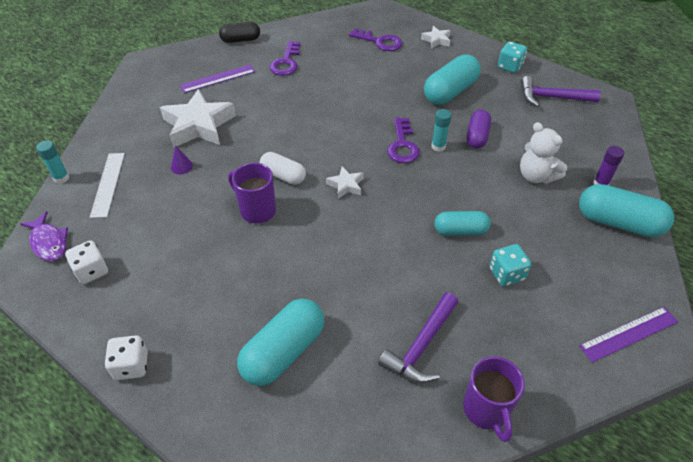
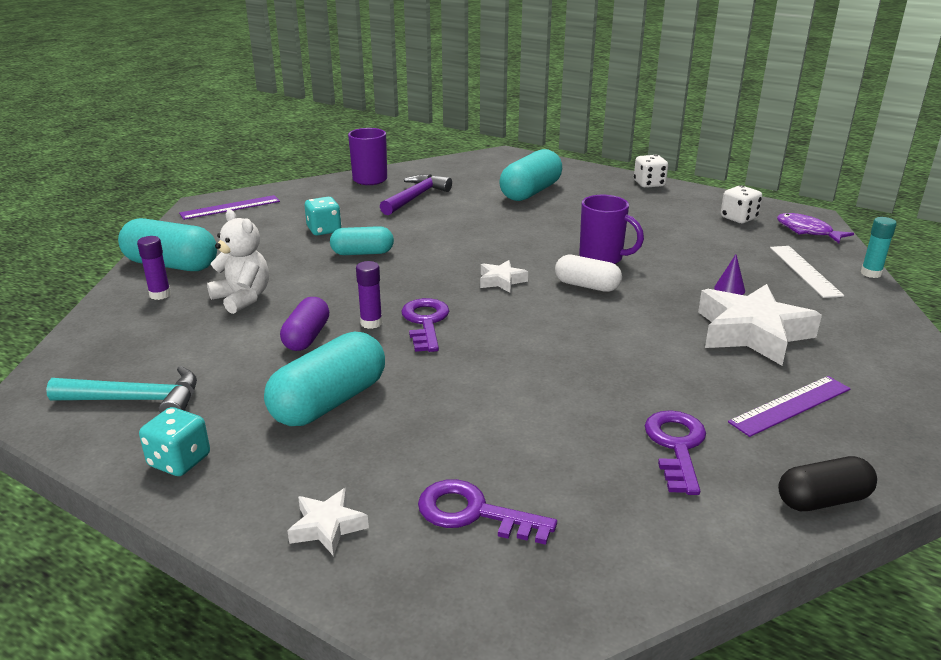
camera: 175 degrees right, 20 degrees down
turquoise glue stick [432,109,451,152] -> purple glue stick [356,261,382,329]
purple hammer [521,76,601,107] -> turquoise hammer [46,366,197,413]

